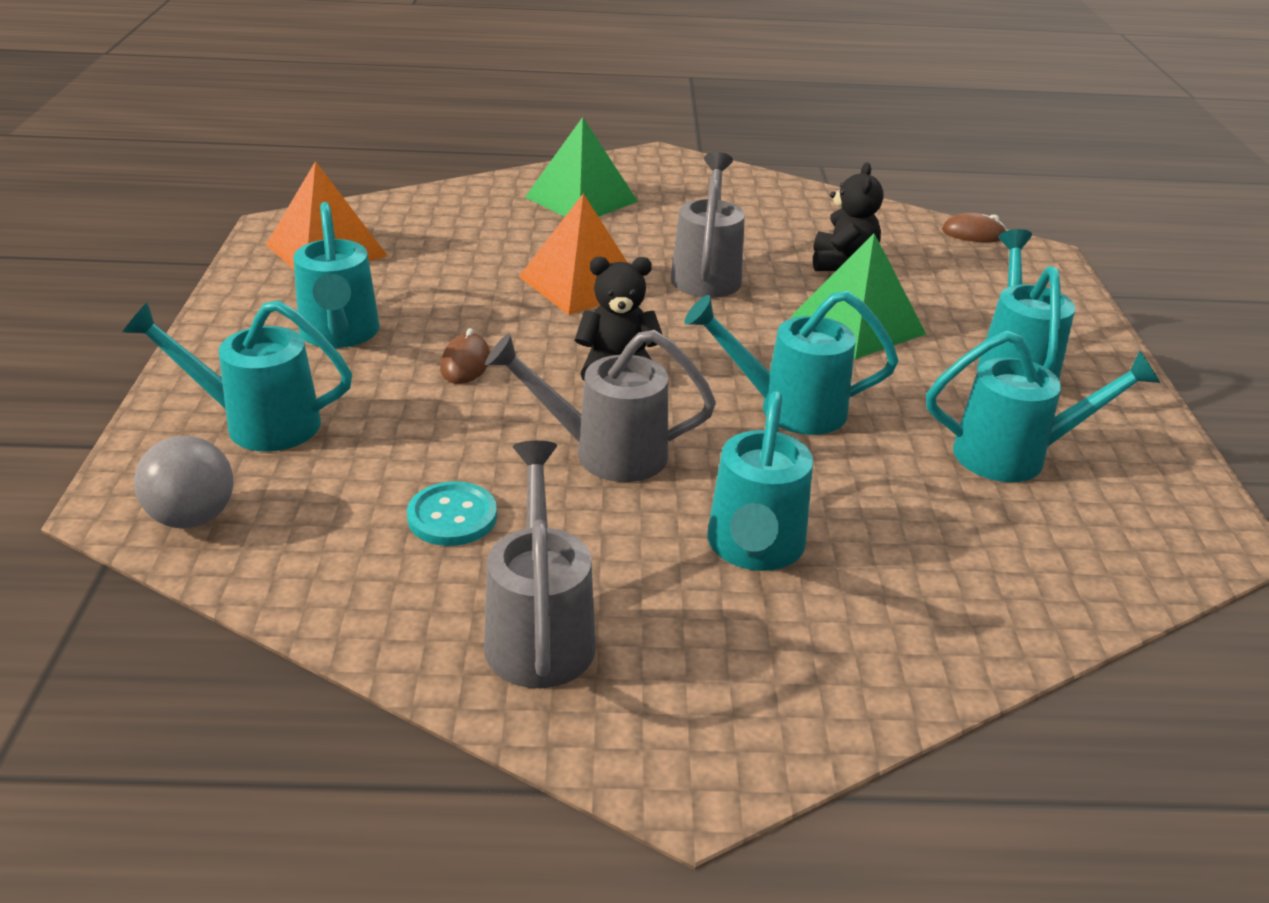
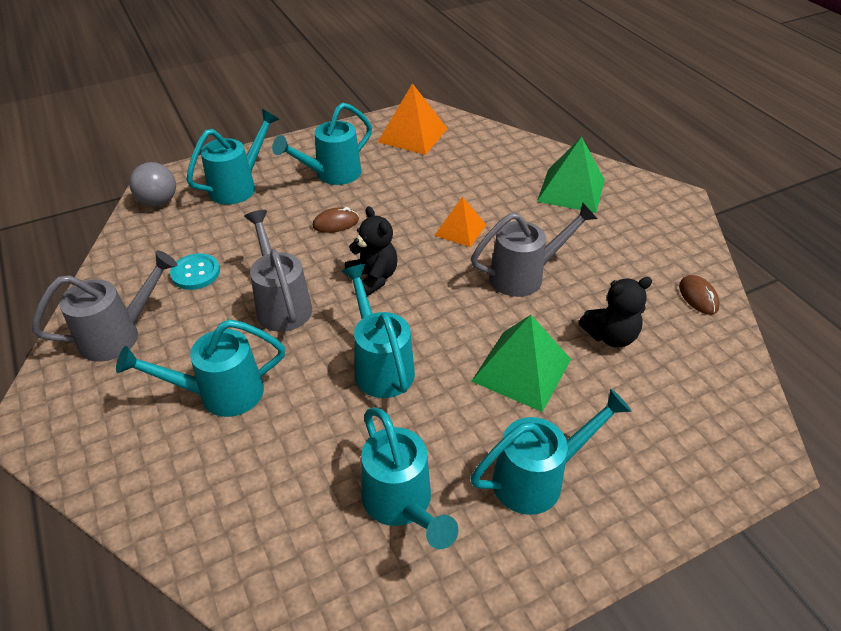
camera: 65 degrees right, 10 degrees up
turquoise watering can [122,300,352,452] -> turquoise watering can turned 60 degrees clockwise [187,109,279,205]
orange pyramid [519,193,628,315] -> orange pyramid [434,196,486,247], size x0.63
brown mouse [942,212,1007,242] -> brown mouse moved to [679,275,720,315]

